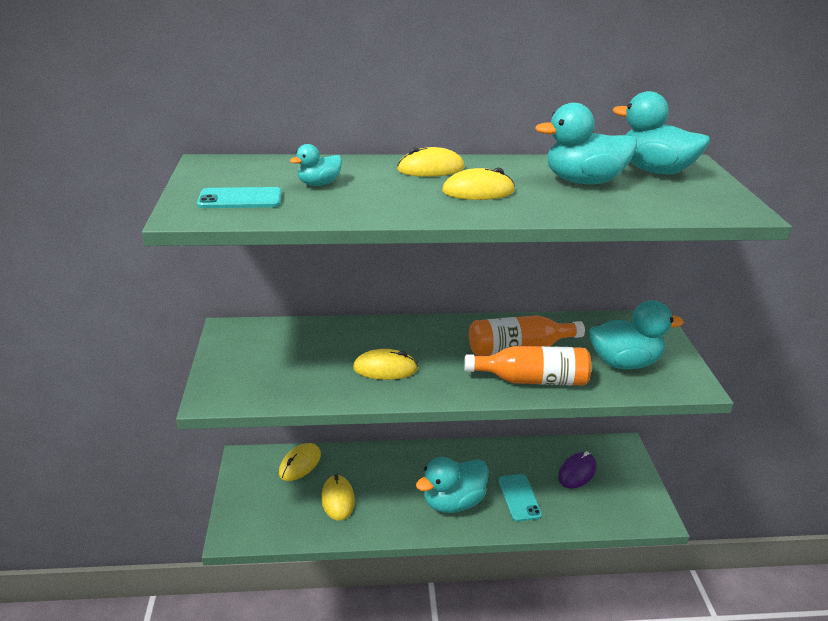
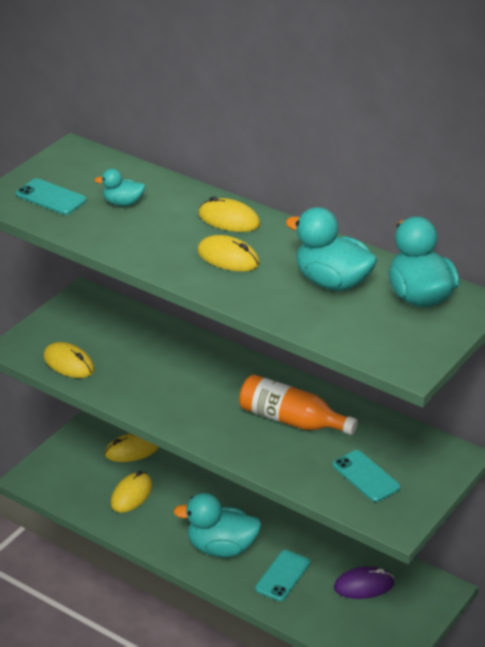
camera: 40 degrees right, 5 degrees up
yellow mouse [353,349,418,380] -> yellow mouse moved to [44,342,95,378]
orange bottle [464,346,591,385] -> none
turquoise duck [589,300,684,369] -> turquoise phone [333,450,400,502]

